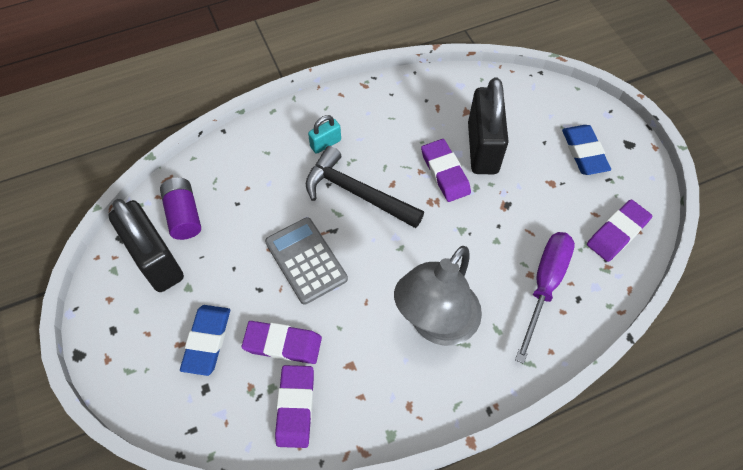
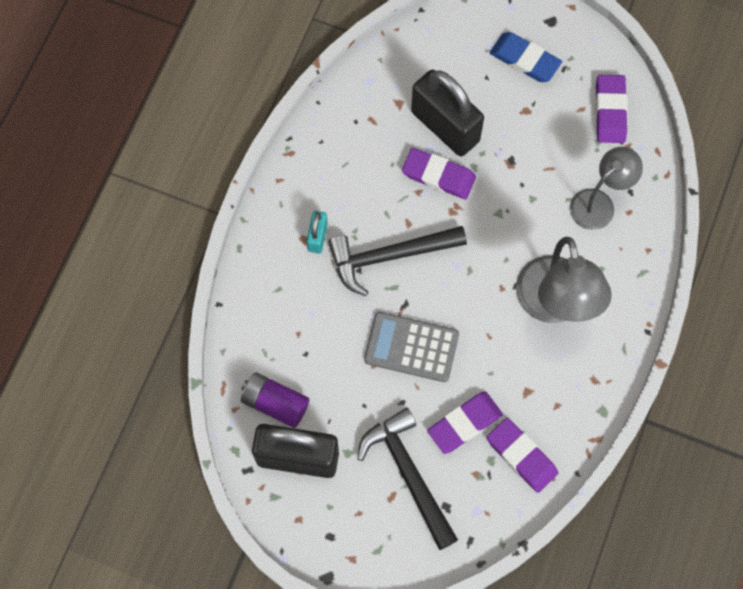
camera: 45 degrees left, 10 degrees up
blue eraser [180,305,230,376] -> black hammer [357,408,458,550]
purple screwdriver [515,232,575,364] -> grey lamp [570,147,643,230]

